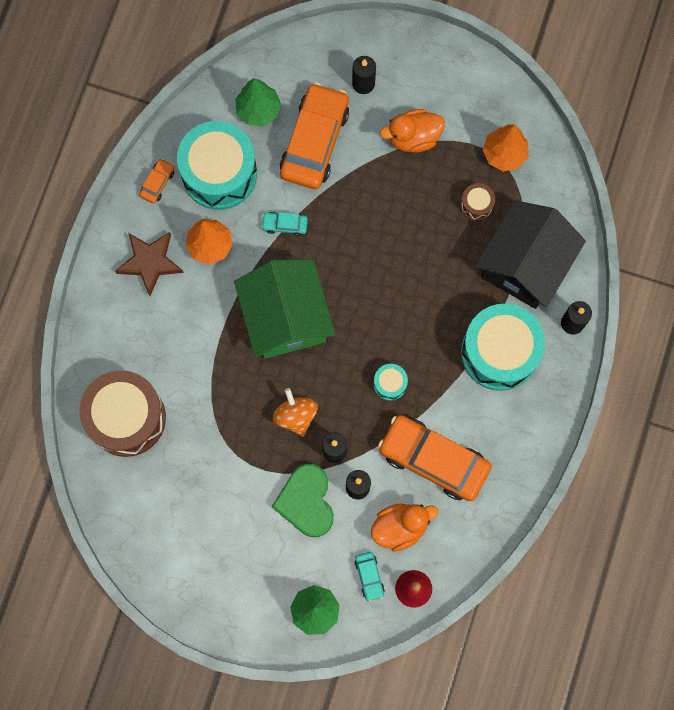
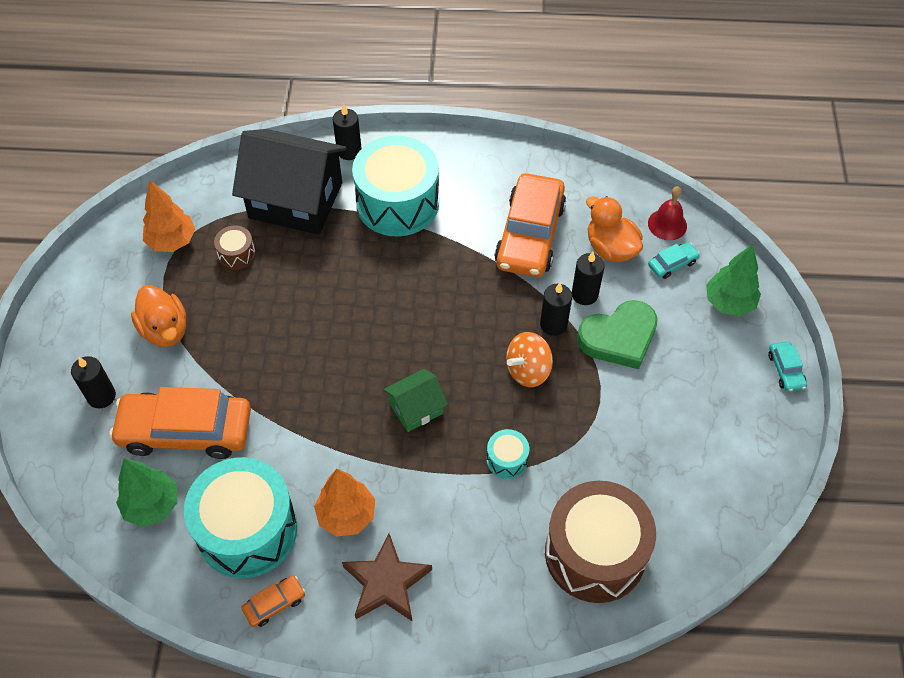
camera: 105 degrees left, 20 degrees down
orange car [139,158,175,203] -> orange car turned 135 degrees clockwise [241,576,305,627]
green house [234,260,335,359] -> green house [383,369,448,432], size x0.48
turquoise car [261,212,308,236] -> turquoise car moved to [768,341,807,392]
turquoise drum [374,364,408,401] -> turquoise drum moved to [486,429,529,479]

